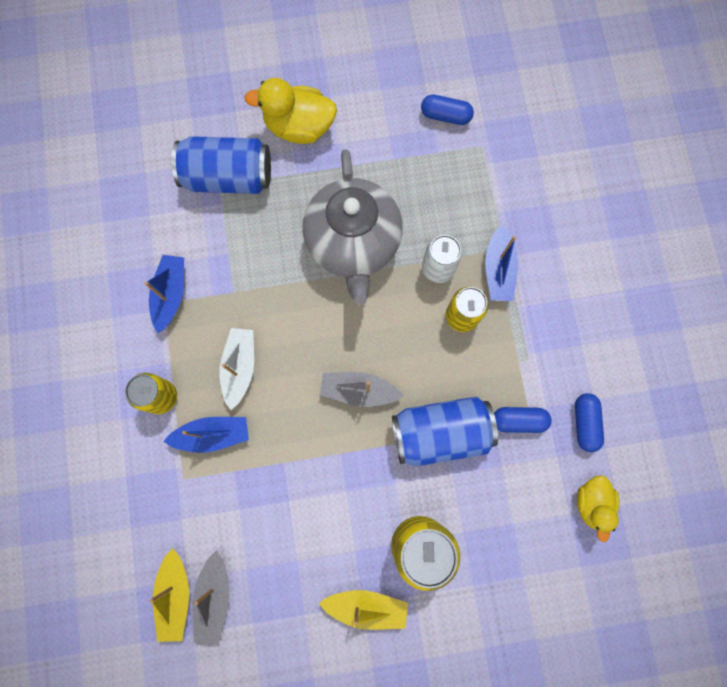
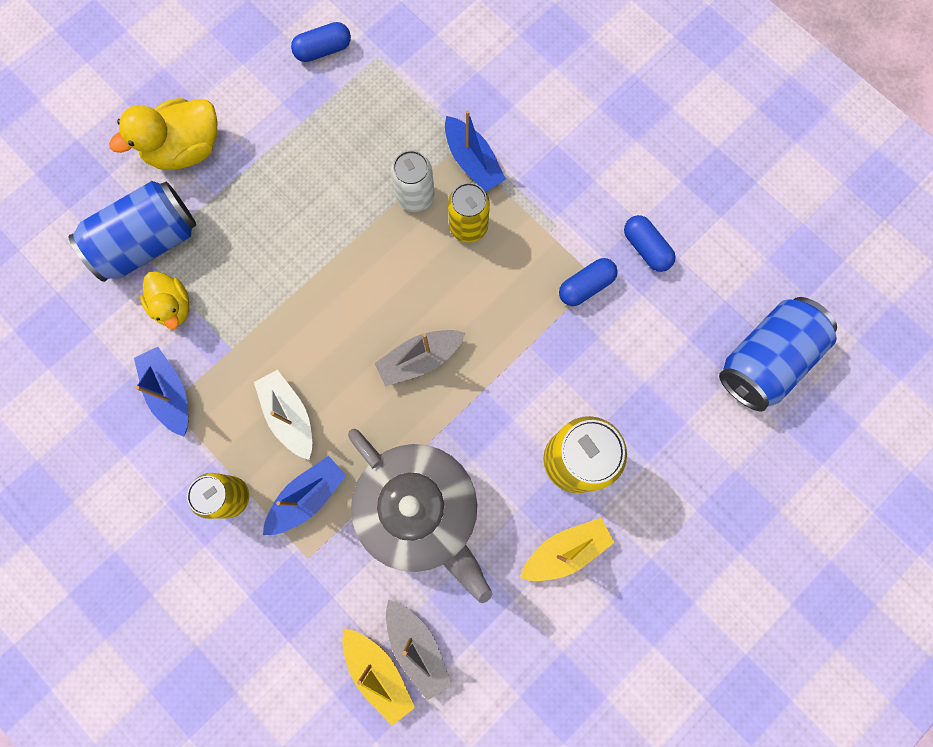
camera: 35 degrees left, 0 degrees up
grey teapot [303,149,403,305] -> grey teapot moved to [348,429,493,603]
blue can [392,396,498,467] -> blue can moved to [719,297,837,411]
yellow duck [577,475,619,542] -> yellow duck moved to [140,271,189,329]

